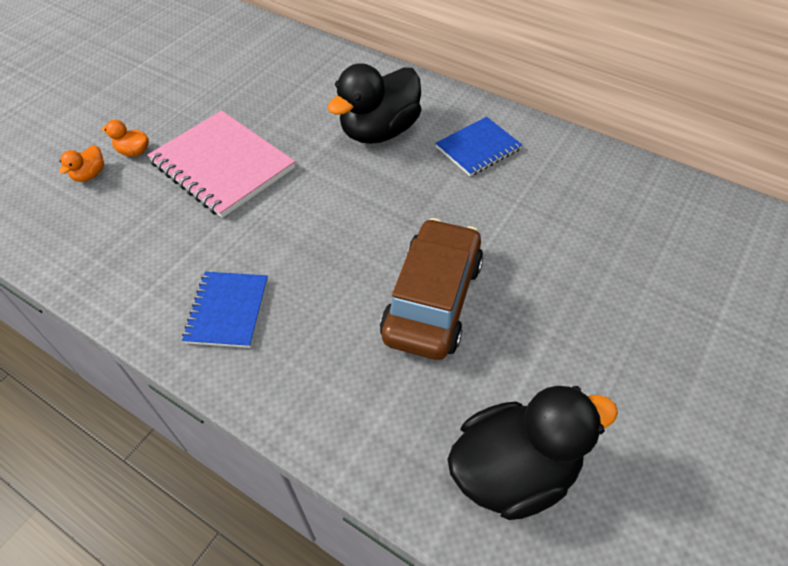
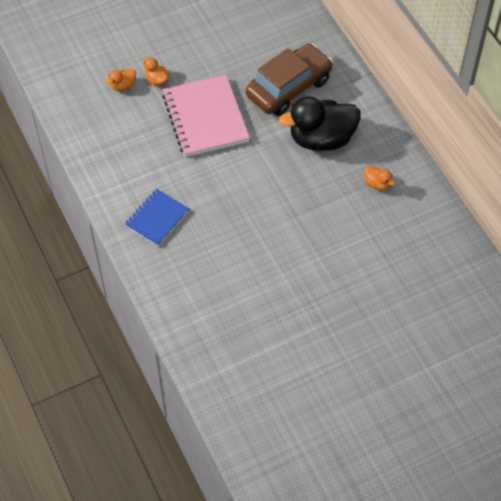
camera: 30 degrees right, 5 degrees up
brown car [380,218,483,360] -> brown car moved to [246,44,333,116]
blue notebook [435,117,522,176] -> orange duck [365,166,395,191]
black duck [447,386,618,520] -> none

